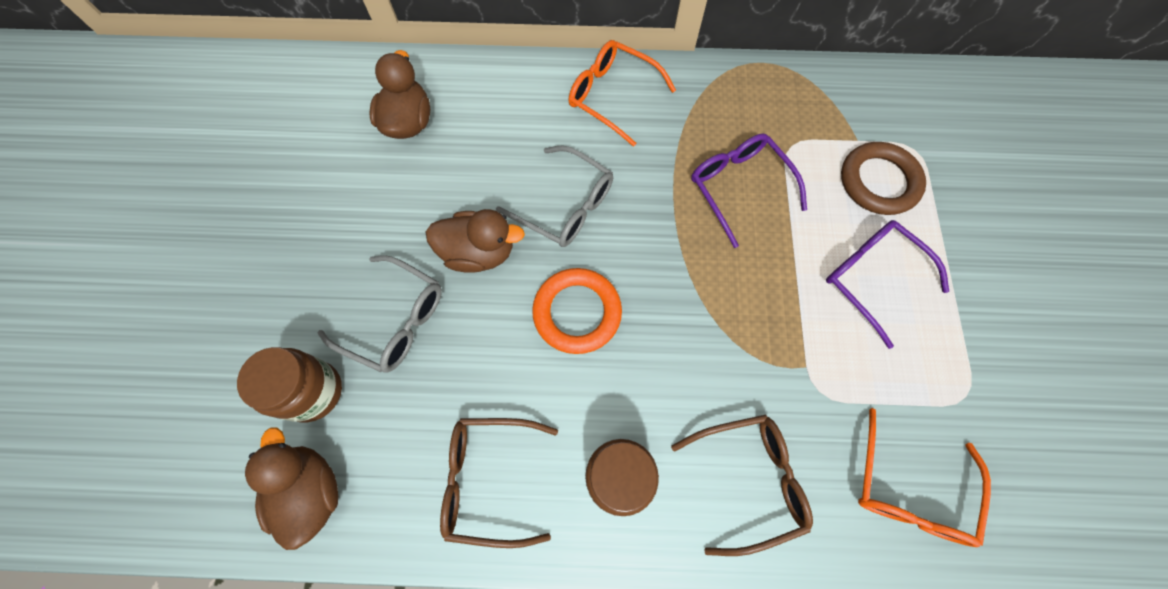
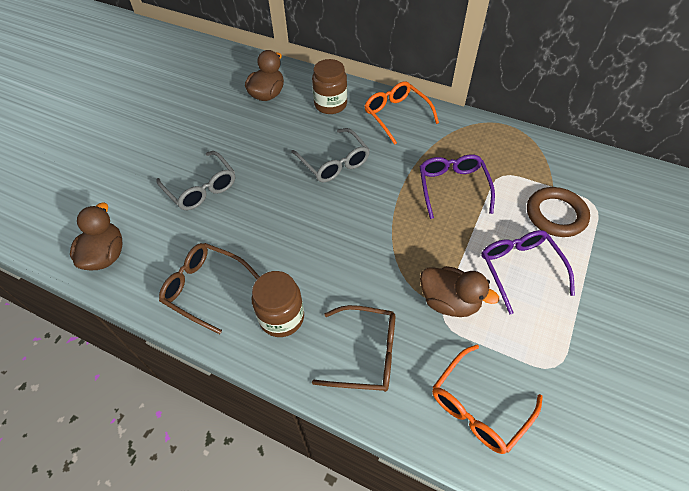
camera: 25 degrees right, 15 degrees down
brown jar [237,347,342,423] -> brown jar moved to [312,59,347,114]
brown duck [426,209,525,273] -> brown duck moved to [420,266,499,317]
orange ring [532,268,622,354] -> none

